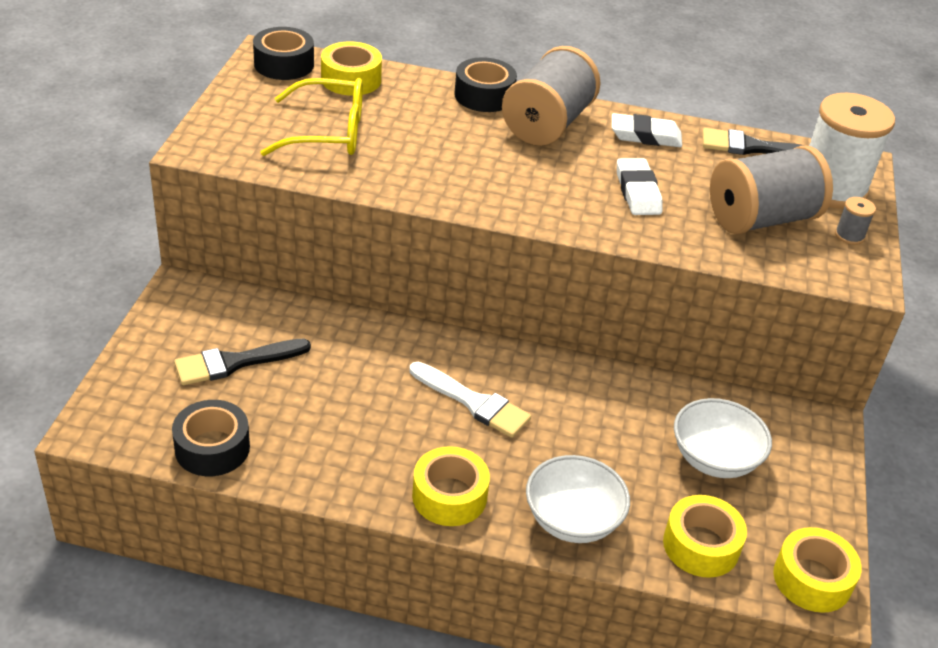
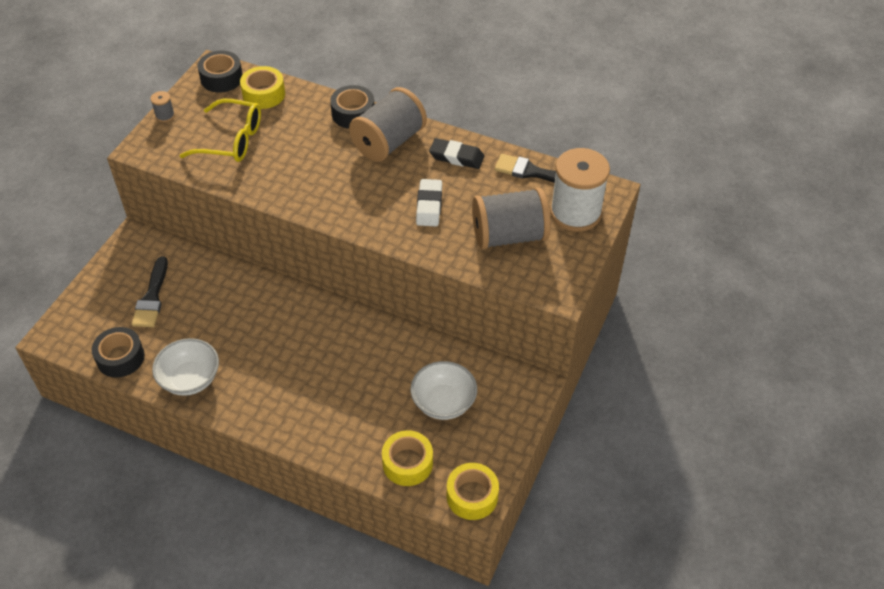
camera: 15 degrees right, 10 degrees up
black brush [174,339,311,385] -> black brush turned 75 degrees counterclockwise [132,256,168,327]
white brush [410,362,531,438] -> none
yellow tape [412,446,490,526] -> none
white bowl [526,455,630,543] -> white bowl moved to [152,338,219,396]
white eraser [612,113,682,147] -> black eraser [429,138,484,169]
grey spool [835,197,876,245] -> grey spool moved to [150,91,175,122]

